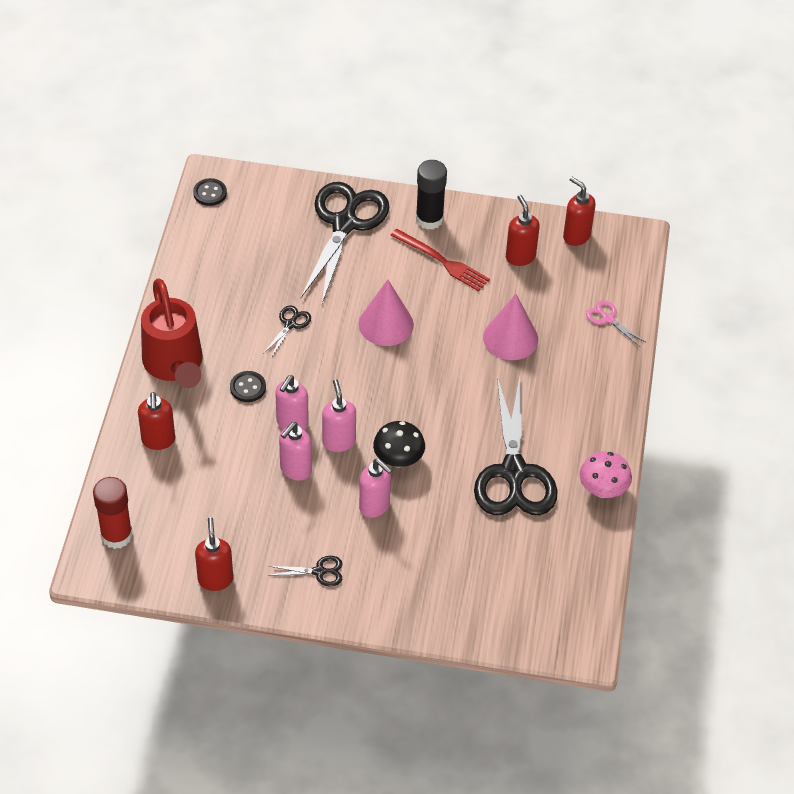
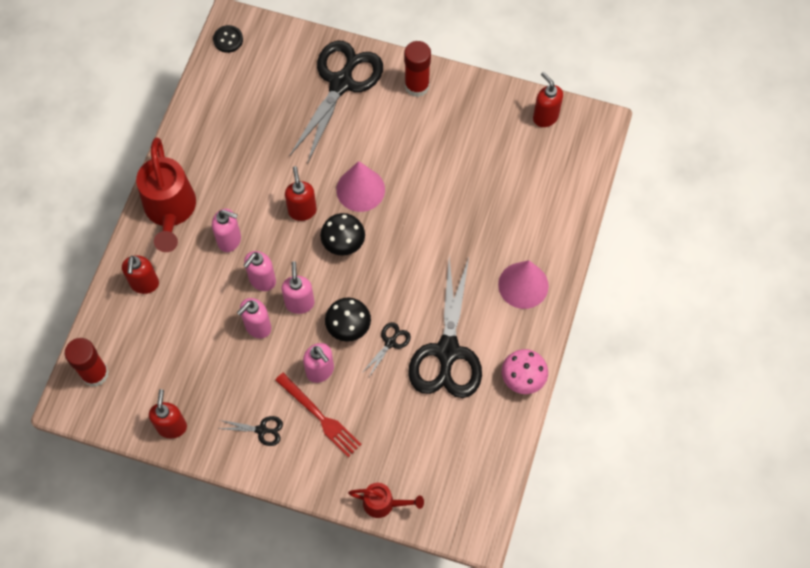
camera: 10 degrees right, 15 degrees up
black button [230,371,266,402] -> pink soap dispenser [212,209,241,252]
black scissors [263,306,311,358] -> black scissors moved to [362,322,411,377]
red fork [390,228,490,291] -> red fork moved to [275,373,362,457]
black glue stick [416,160,447,230] -> red glue stick [404,41,431,97]
pink cone [483,294,538,360] -> pink cone moved to [498,260,549,309]
red soap dispenser [506,195,540,266] -> red soap dispenser moved to [285,166,317,221]
pink scissors [586,300,645,347] -> none
none -> black mushroom [320,213,365,256]
none -> red watering can [348,483,424,518]

